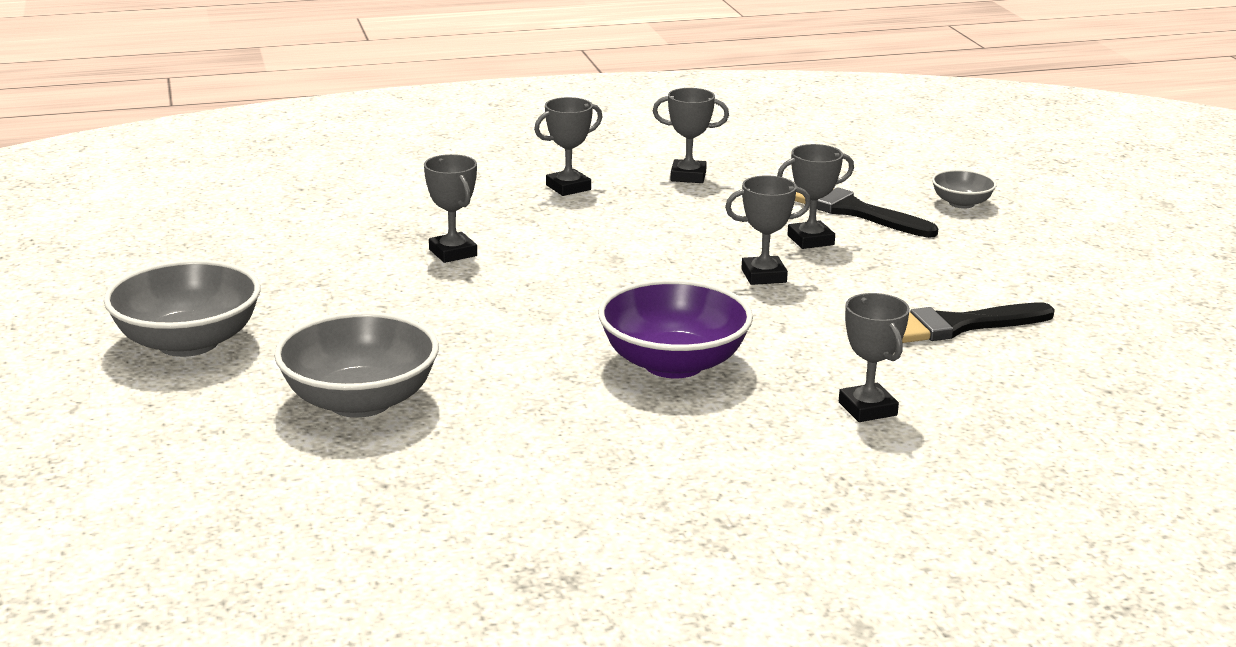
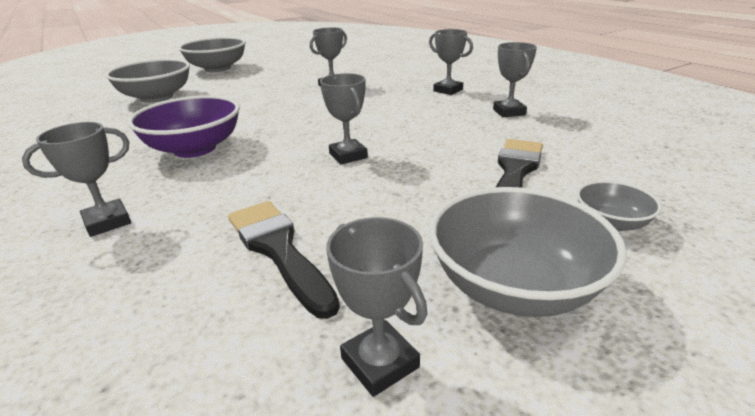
camera: 75 degrees right, 5 degrees up
grey trophy [777,144,854,249] -> grey trophy moved to [326,217,427,397]
none -> grey bowl [429,187,627,317]

